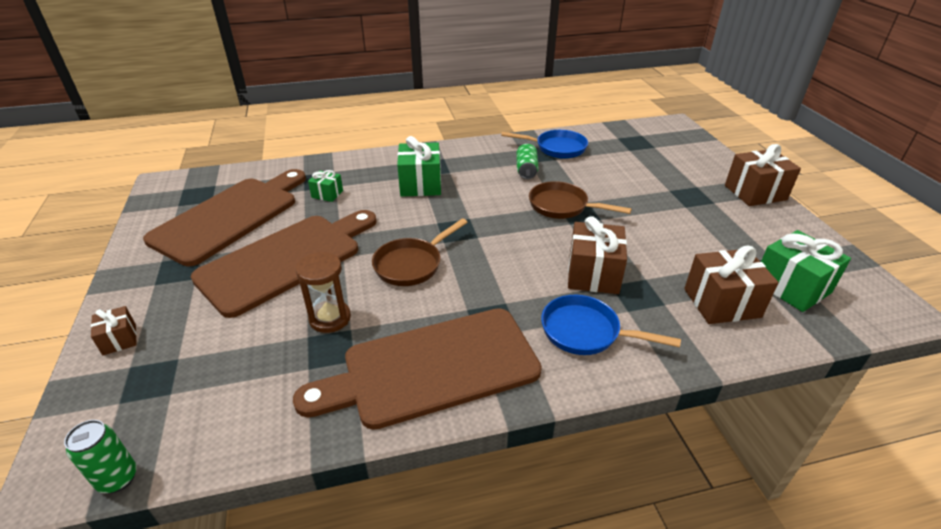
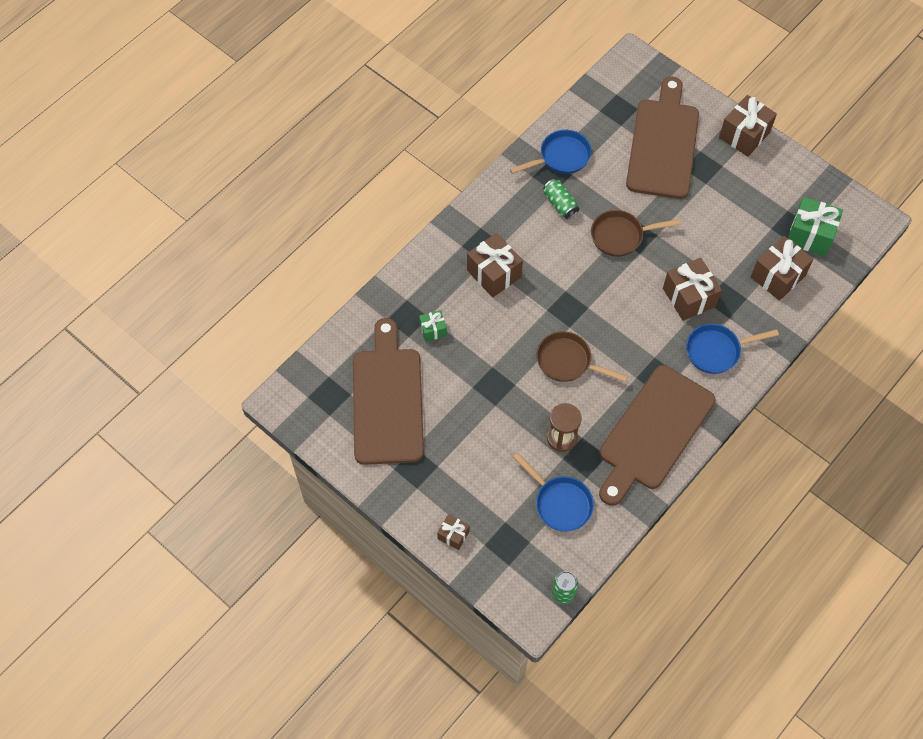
camera: 35 degrees left, 25 degrees up
brown cutting board [191,210,377,318] -> brown cutting board moved to [626,77,699,199]
brown pan [372,218,468,286] -> brown pan turned 105 degrees clockwise [536,331,628,382]
green gift [397,136,441,197] -> brown gift [467,233,523,298]
none -> blue pan [513,452,594,532]

